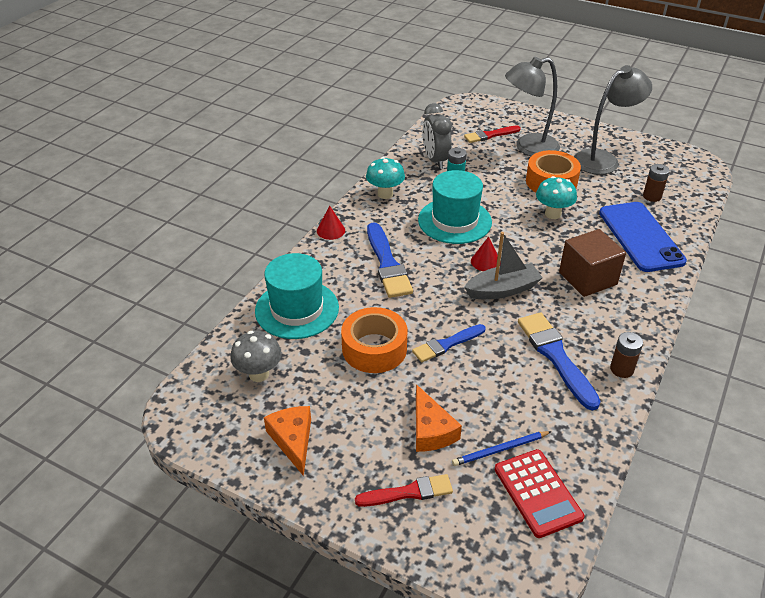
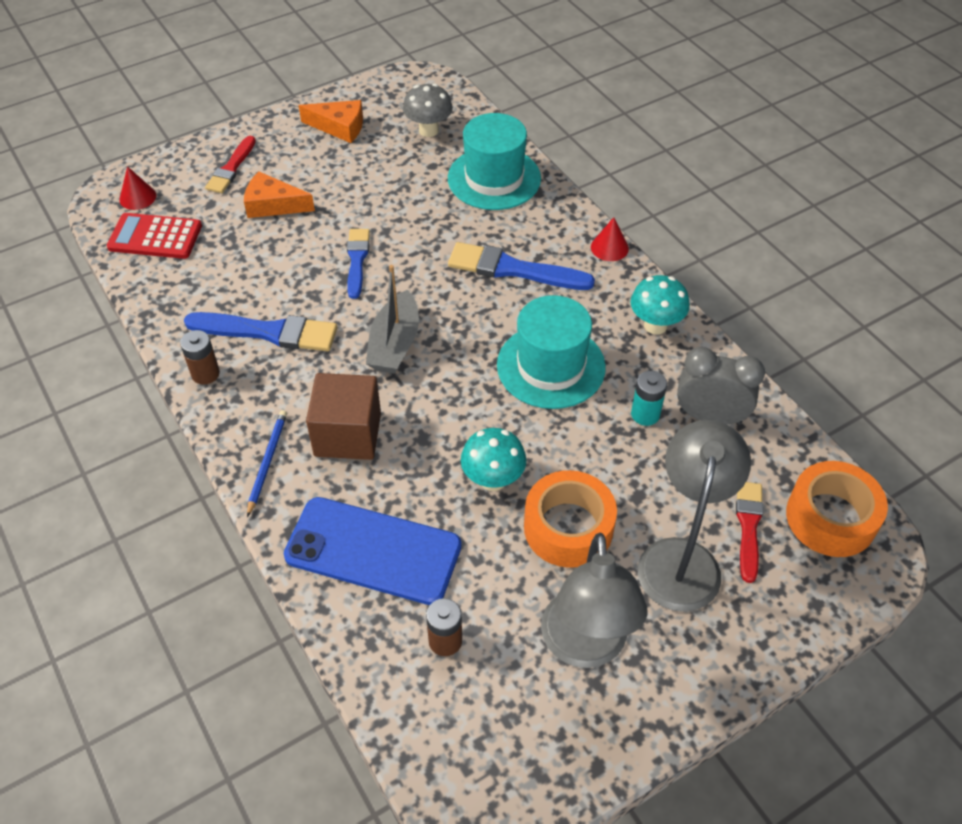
camera: 120 degrees right, 10 degrees up
orange tape [341,307,407,373] -> orange tape moved to [786,461,888,557]
blue pencil [452,431,552,466] -> blue pencil moved to [247,410,287,517]
red cone [471,237,501,271] -> red cone moved to [119,166,156,210]

